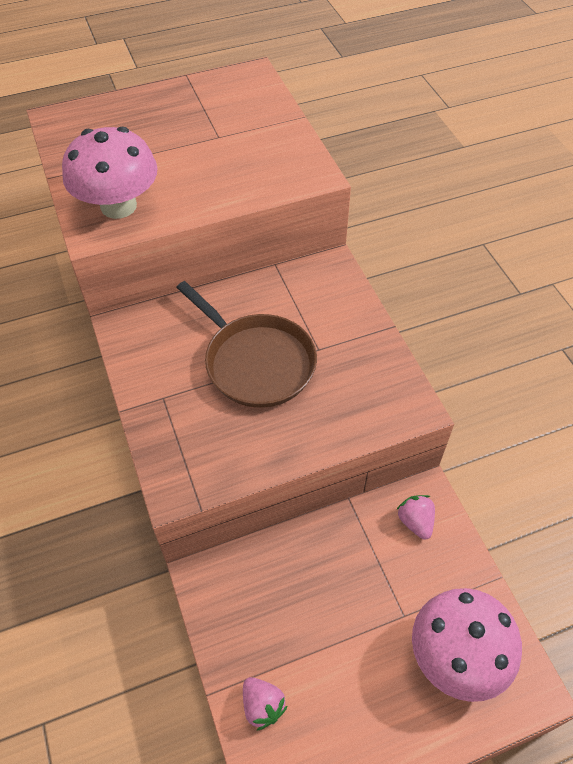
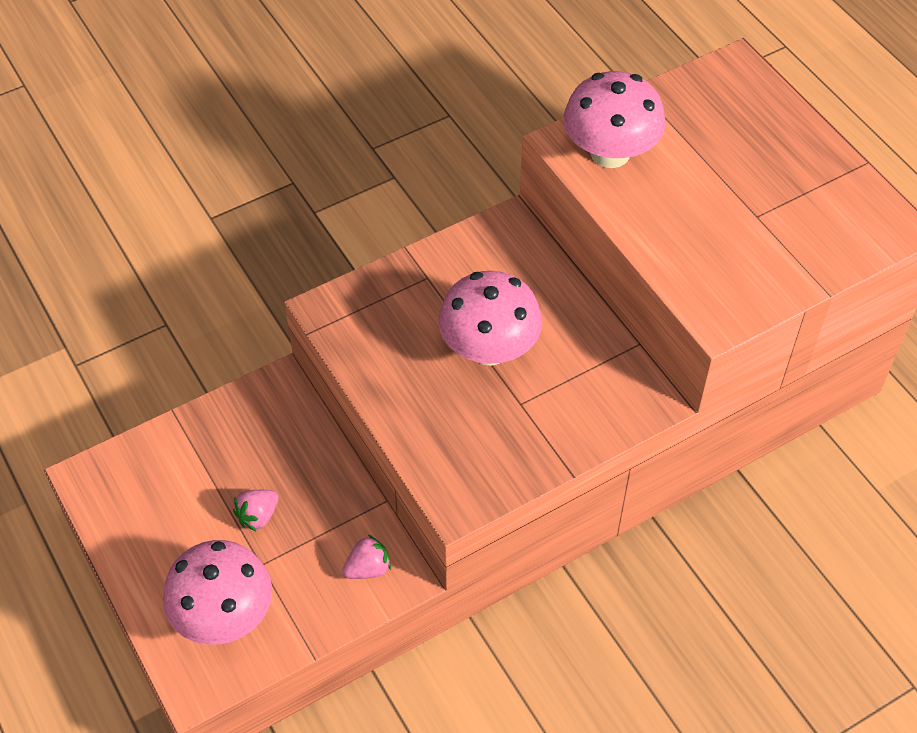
camera: 80 degrees right, 0 degrees up
brown pan [176,281,317,408] -> pink mushroom [438,271,542,366]
pink strawberry [243,677,288,731] -> pink strawberry moved to [233,490,279,532]

